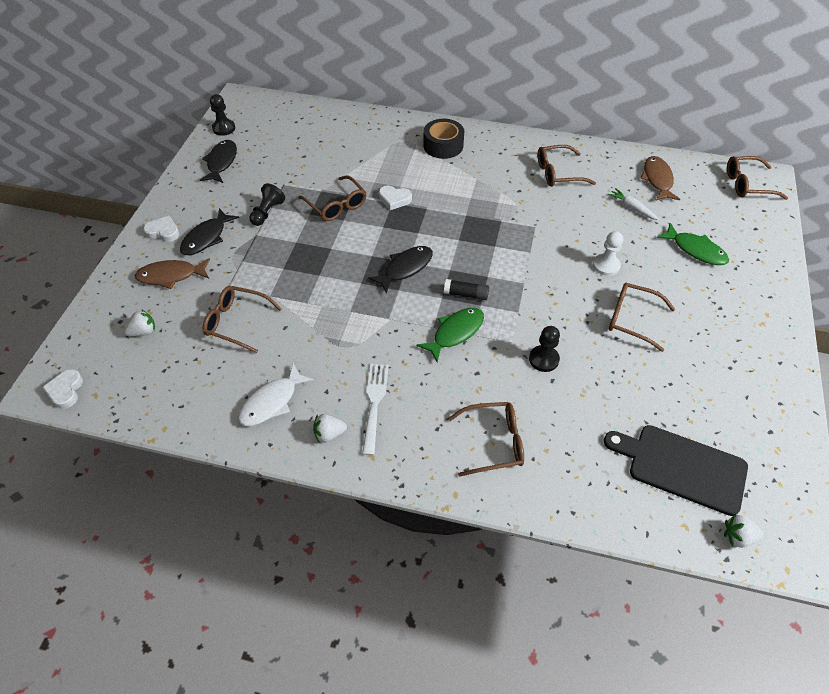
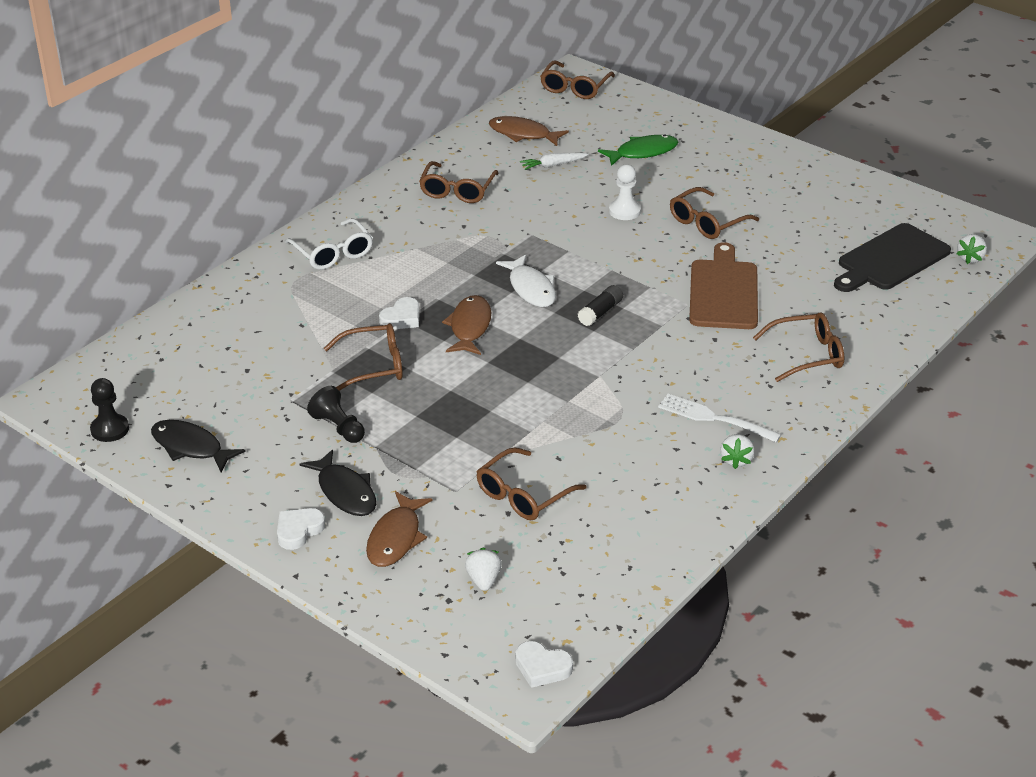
camera: 65 degrees left, 15 degrees down
white fish [238,363,314,426] -> white fish moved to [496,254,556,307]
black fish [368,246,433,294] -> none
green fish [417,308,484,362] -> none
black tape [423,119,464,159] -> white glasses [285,218,373,270]
brown glasses [448,402,524,477] -> brown glasses turned 60 degrees clockwise [753,312,844,382]
black pawn [529,326,560,372] -> brown cutting board [689,242,758,329]
none -> brown fish [442,295,491,355]

